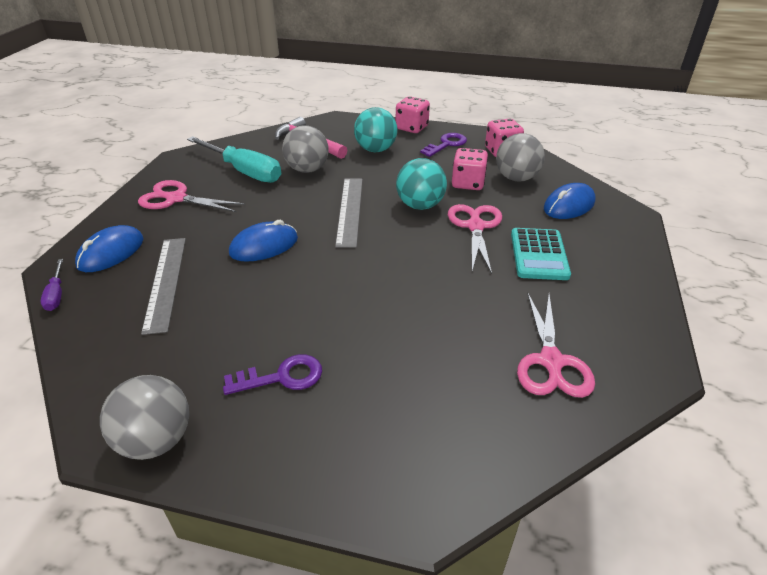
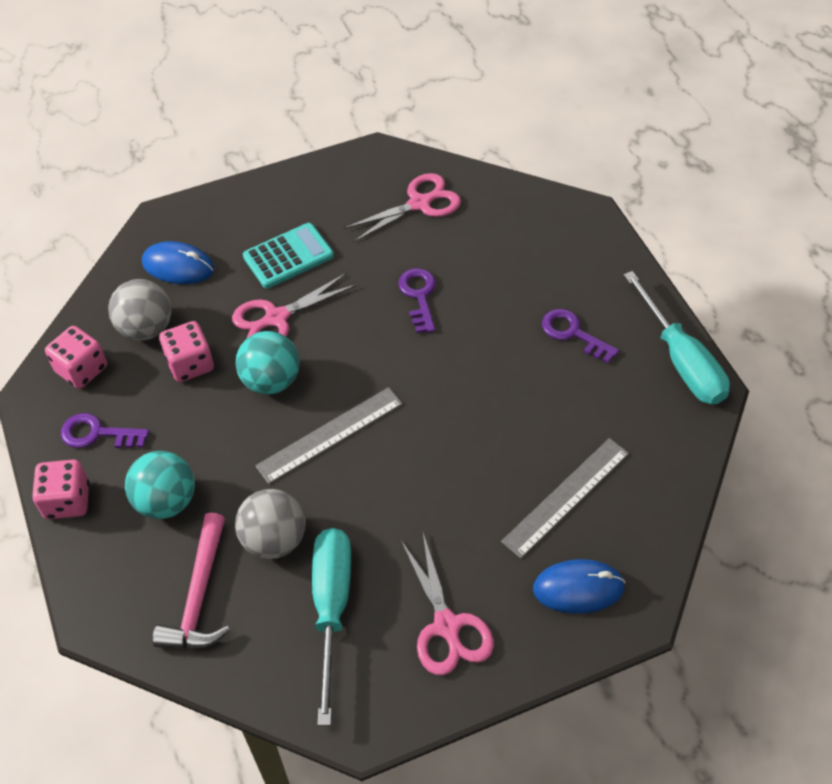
camera: 125 degrees left, 15 degrees up
purple screwdriver [41,259,63,311] -> none
grey ball [100,375,189,460] -> turquoise screwdriver [624,271,730,404]
blue mouse [229,220,298,262] -> none
none -> purple key [398,268,436,333]

